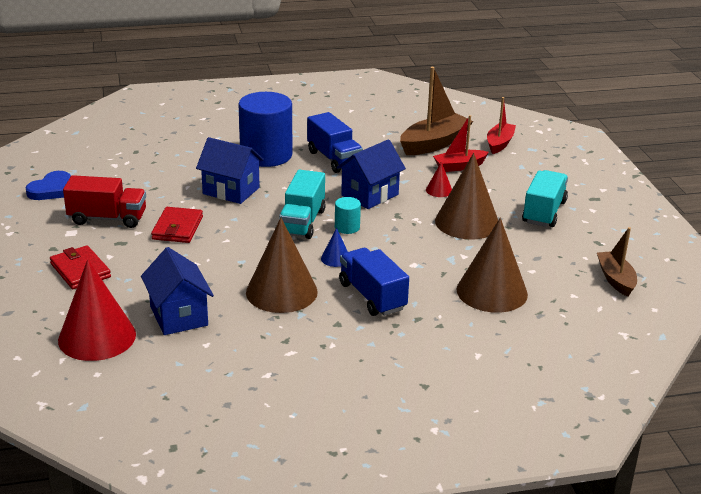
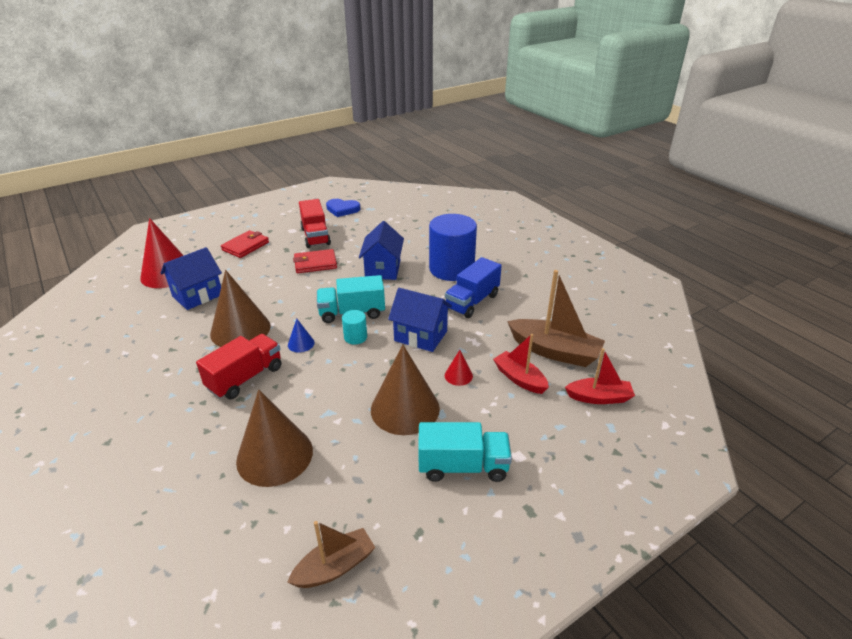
camera: 70 degrees right, 5 degrees up
blue truck [339,248,409,316] -> red truck [196,334,282,399]

